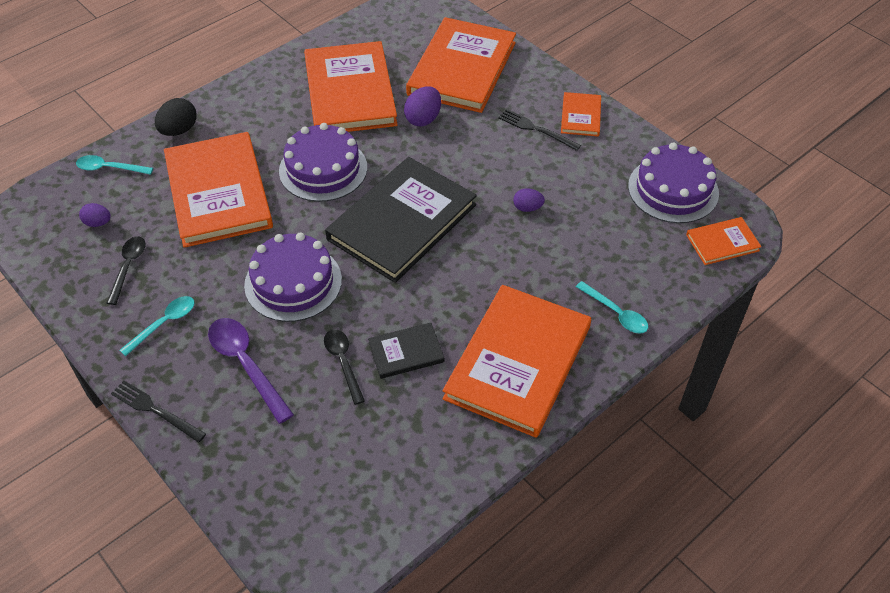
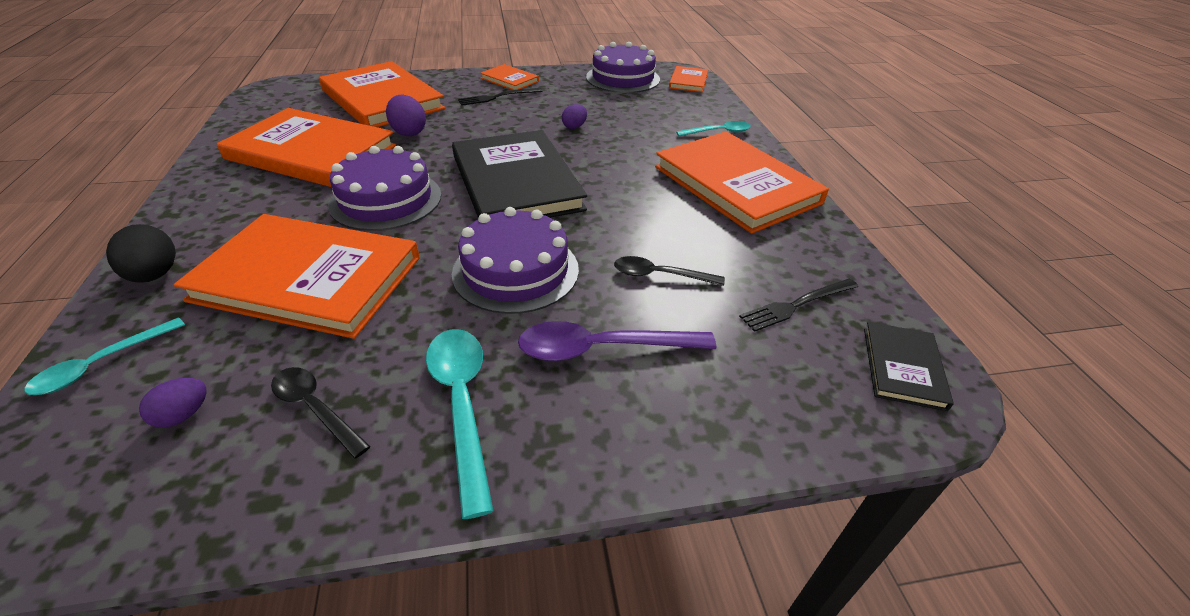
camera: 60 degrees left, 10 degrees down
black fork [111,381,206,443] -> black fork moved to [739,278,858,332]
turquoise spoon [119,296,195,356] -> turquoise spoon [426,329,494,519], size x1.54
black book [368,323,444,379] -> black book moved to [864,322,954,411]

